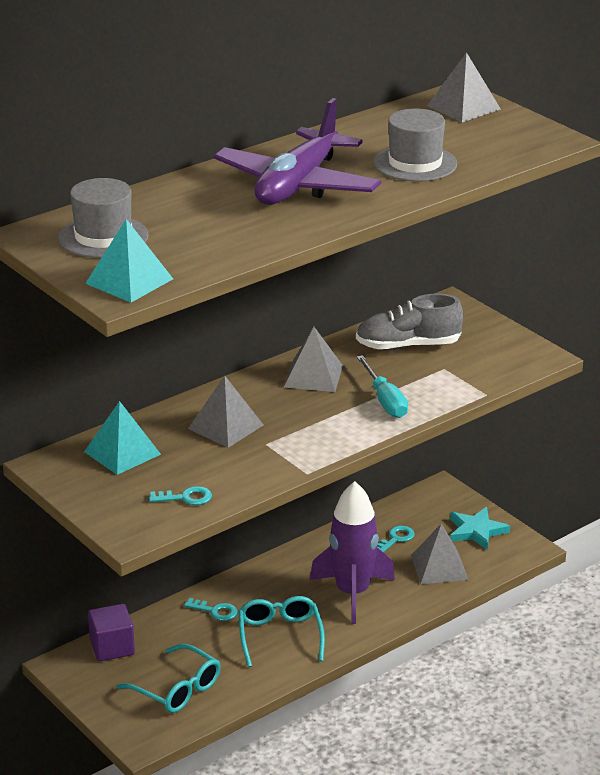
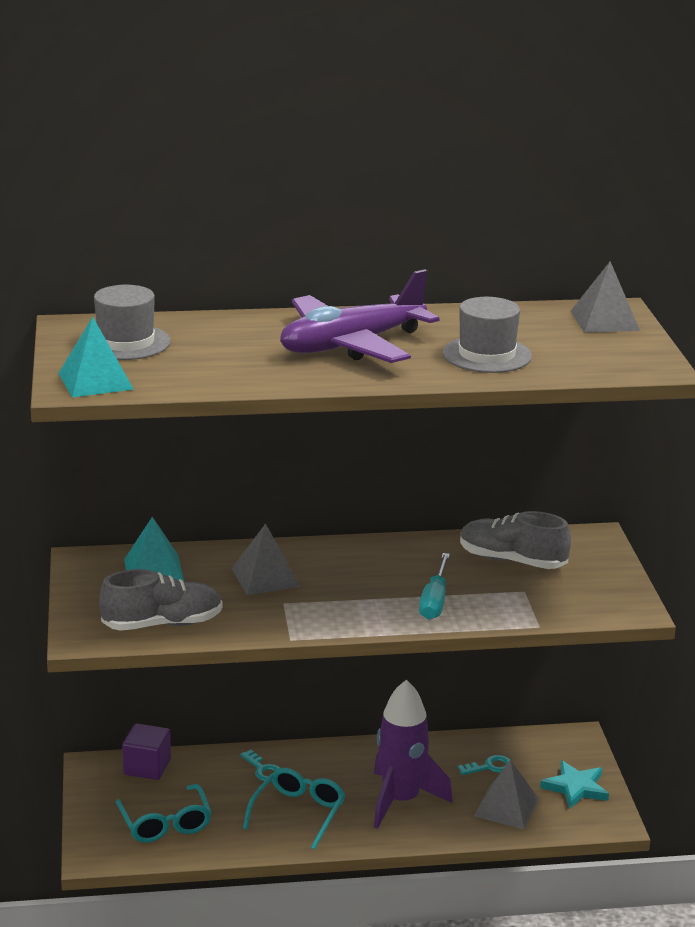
camera: 30 degrees right, 5 degrees down
turquoise key [149,486,212,505] -> grey shoe [99,569,222,631]
grey pyramid [284,327,343,392] -> none

